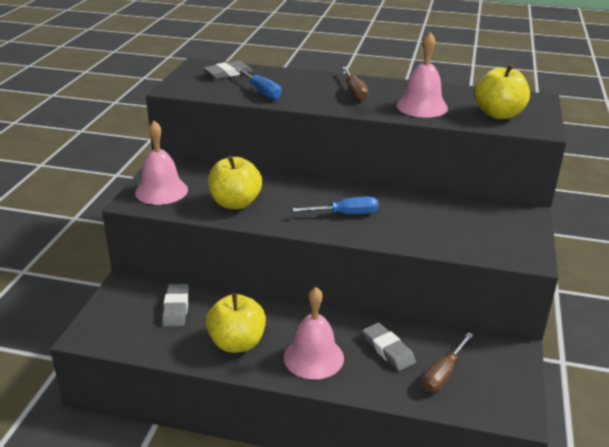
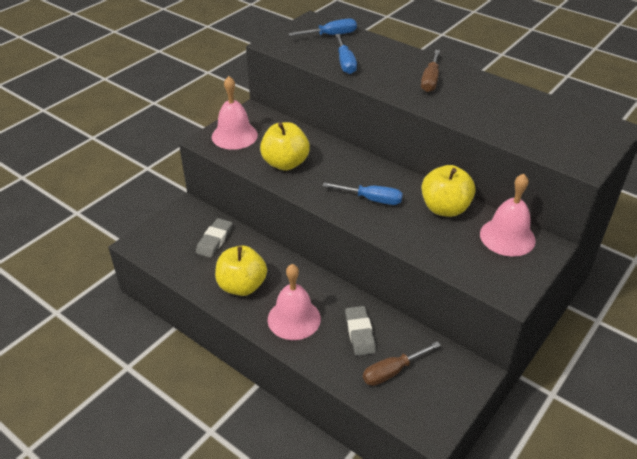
camera: 25 degrees right, 10 degrees up
grey eraser [203,61,252,79] -> blue screwdriver [289,18,357,36]
pink bell [396,32,448,118] -> pink bell moved to [480,174,536,257]
yellow apple [475,64,530,119] -> yellow apple moved to [422,165,475,217]

